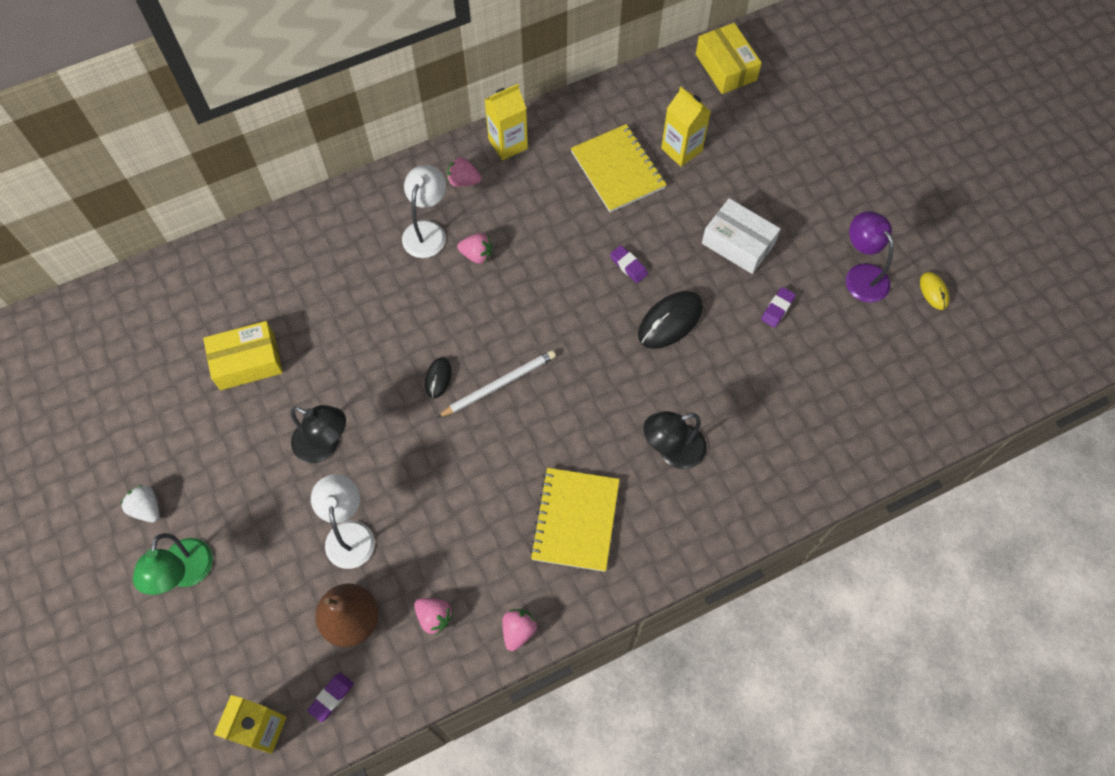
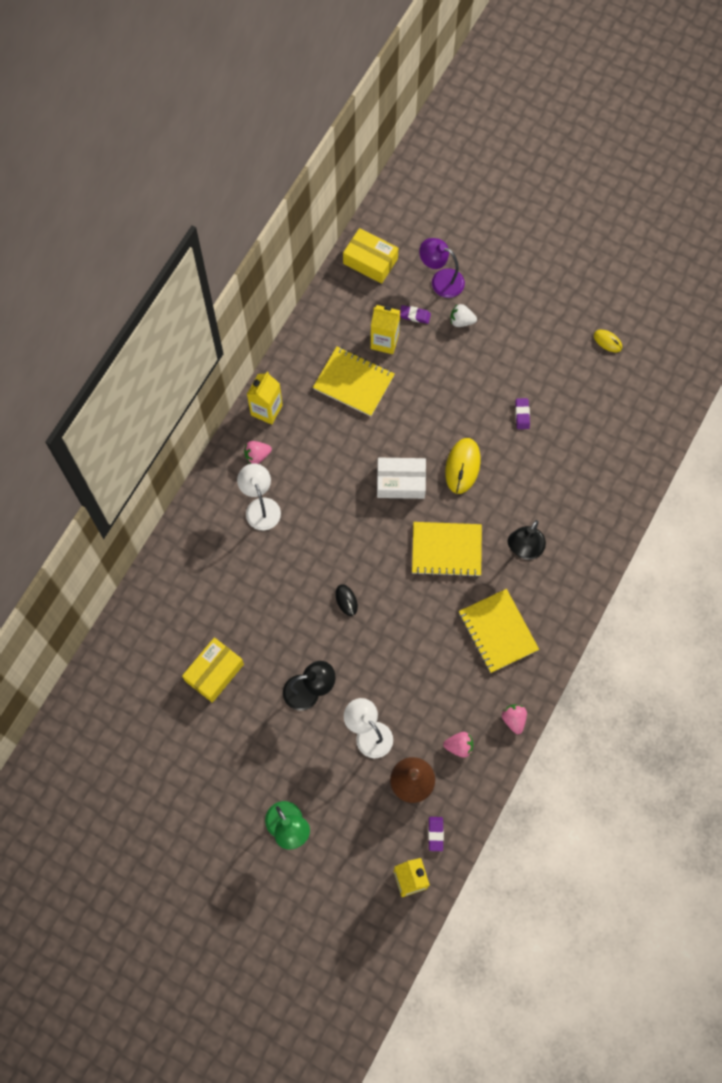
camera: 35 degrees left, 5 degrees up
white strawberry [121,485,160,522] -> white strawberry moved to [451,304,477,327]
white pencil [437,350,556,418] -> none
pink strawberry [457,233,492,264] -> none
purple eraser [610,245,648,283] -> purple eraser moved to [400,305,431,324]
black mouse [638,291,703,349] -> yellow mouse [445,438,481,494]
white box [702,198,781,274] -> white box moved to [377,458,426,499]
purple lamp [846,211,894,303] -> purple lamp moved to [419,238,465,298]
none -> yellow notebook [412,522,482,577]

